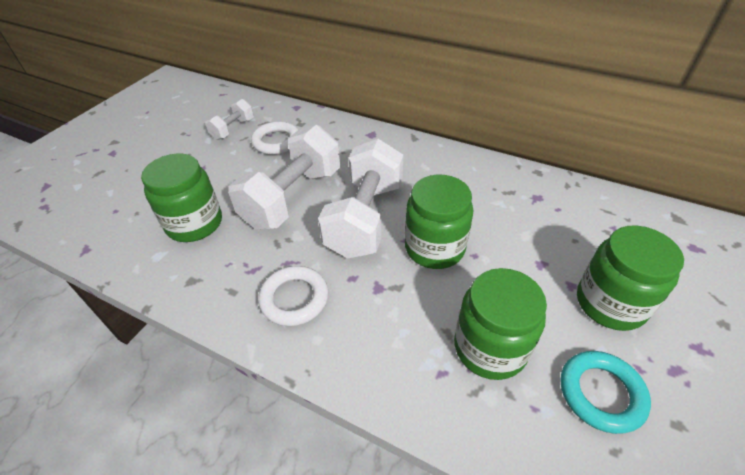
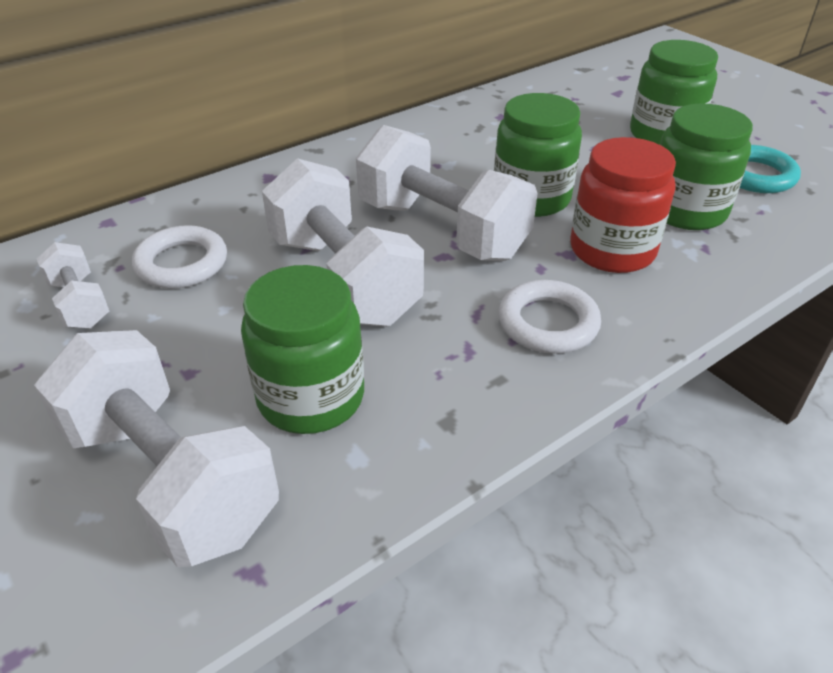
camera: 65 degrees left, 5 degrees down
none -> white dumbbell [34,330,279,567]
none -> red jar [570,137,676,273]

